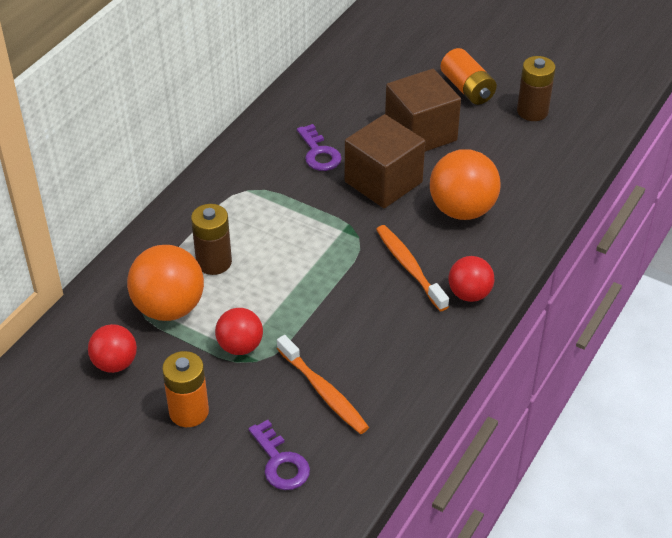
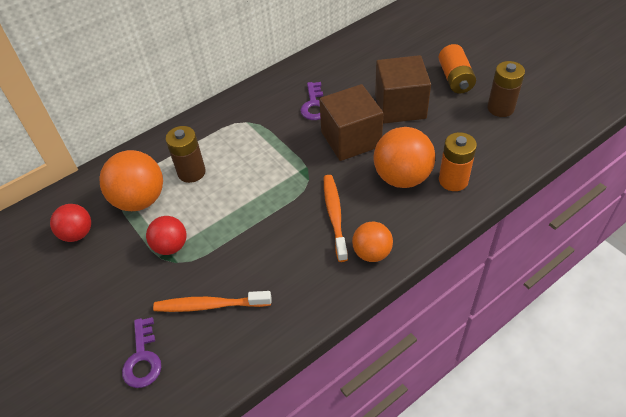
camera: 25 degrees right, 5 degrees up
orange battery [162,351,209,427] -> orange battery moved to [439,132,477,191]
orange toothbrush [277,335,369,434] -> orange toothbrush turned 105 degrees clockwise [153,291,271,312]
red ball [449,256,494,302] -> orange ball [352,222,393,262]

